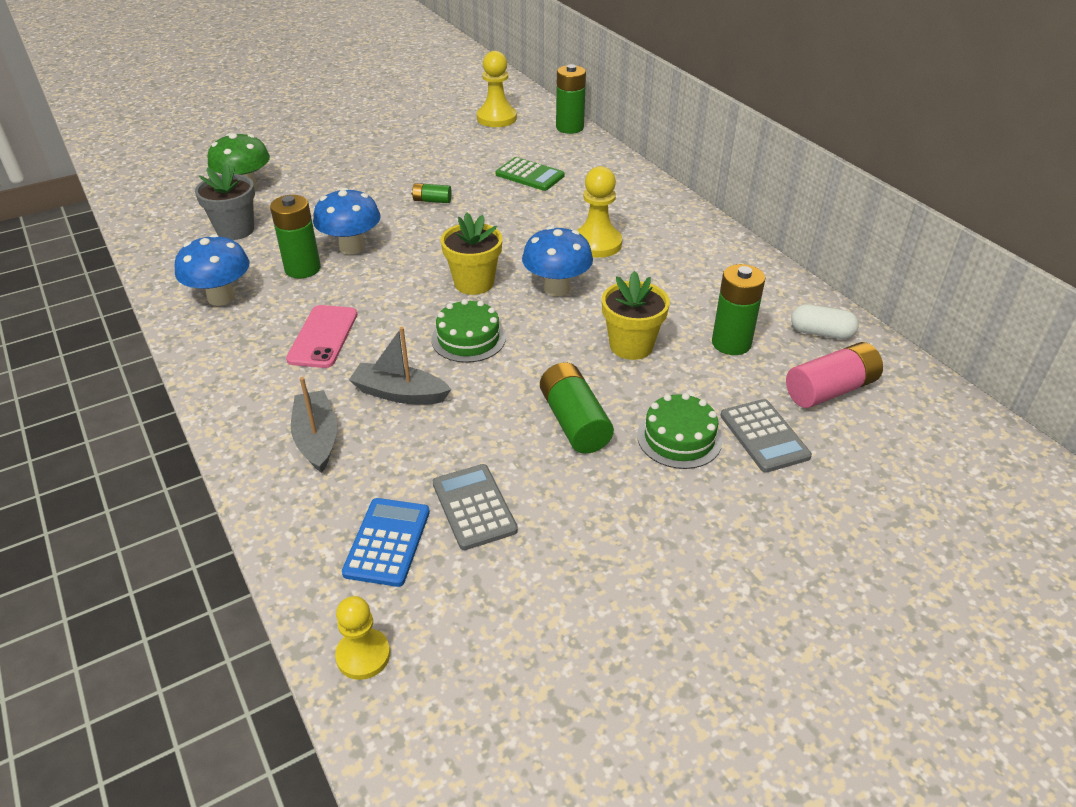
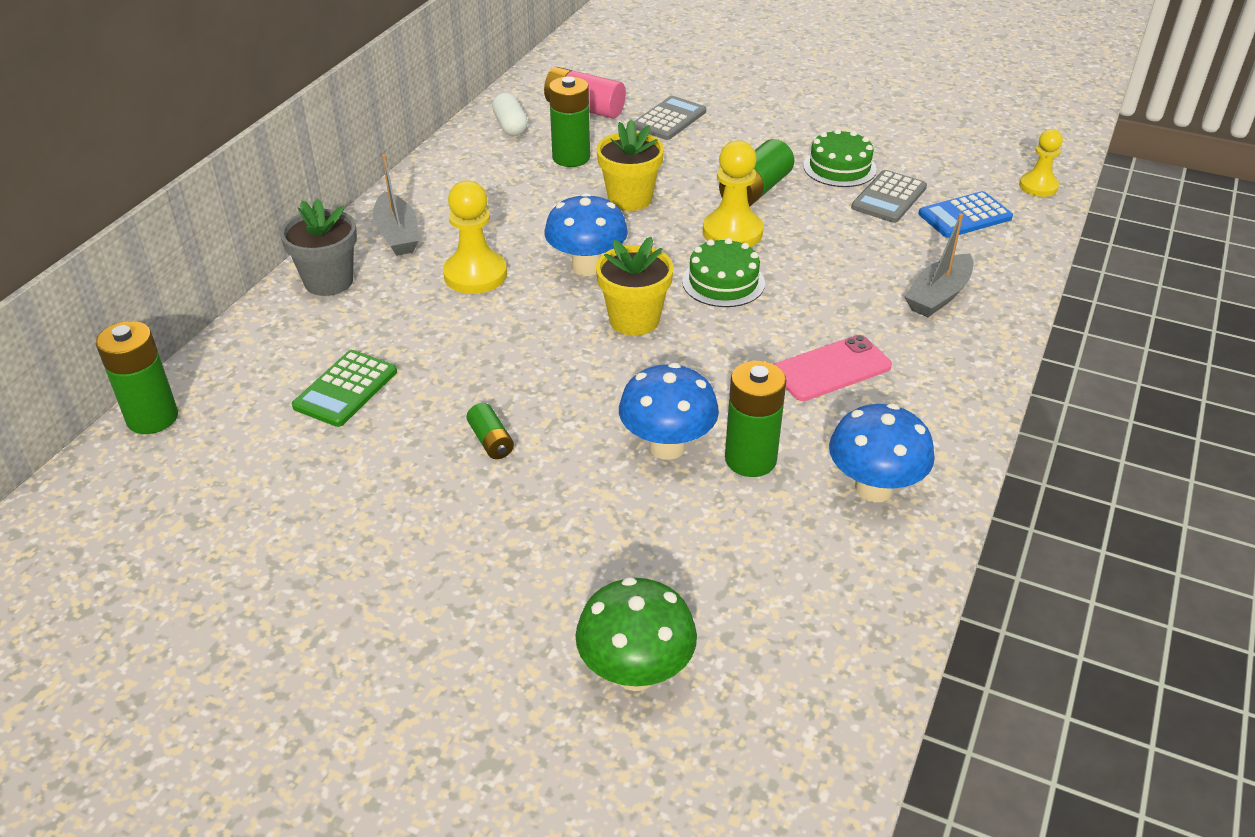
camera: 125 degrees left, 0 degrees up
grey flower pot [195,163,255,240] -> grey flower pot moved to [280,199,357,296]
grey boat [349,327,451,404] -> grey boat moved to [373,154,419,256]
yellow pawn [477,51,517,127] -> yellow pawn moved to [703,140,763,247]
green calculator [496,157,565,191] -> green calculator turned 150 degrees counterclockwise [292,350,397,427]
green cake [637,393,722,469] -> green cake moved to [803,129,877,187]

